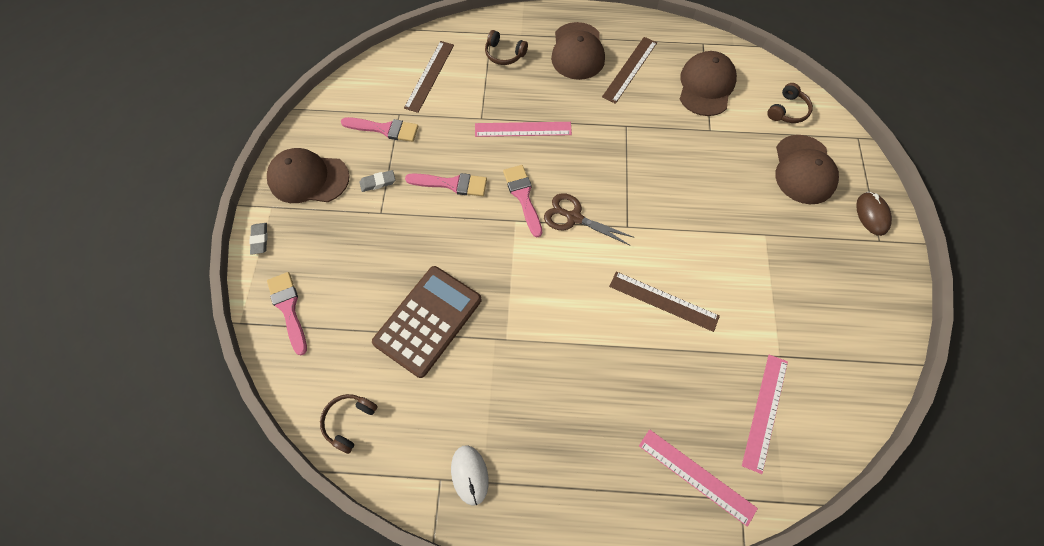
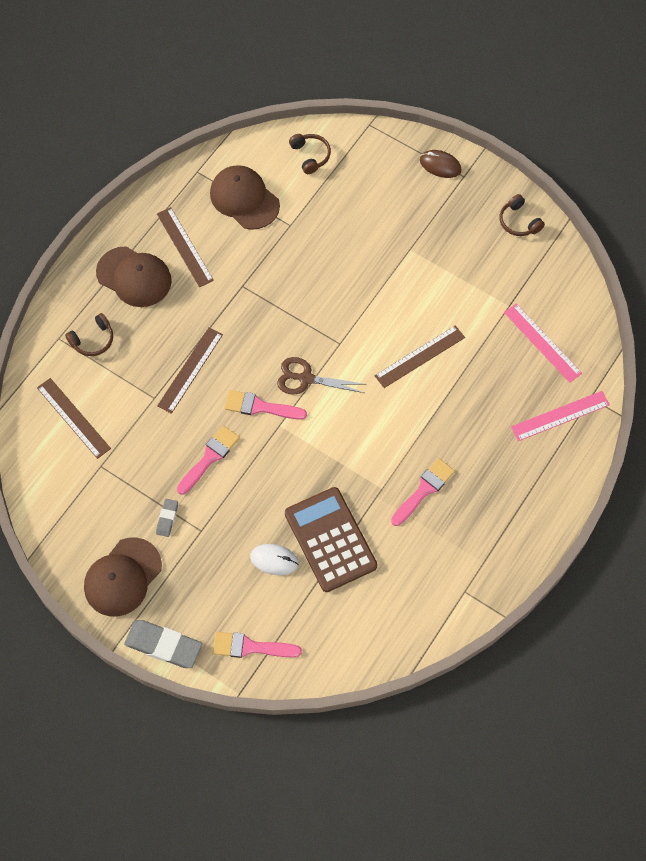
camera: 60 degrees left, 0 degrees up
grey eraser [249,223,267,255] -> grey eraser [124,620,202,668], size x1.97
brown headphones [320,394,378,454] -> brown headphones moved to [499,194,545,236]
pink brush [341,117,418,142] -> pink brush moved to [391,458,455,526]
white mouse [451,445,489,506] -> white mouse moved to [250,544,299,575]
pink ruler [475,122,572,137] -> brown ruler [157,327,223,414]
brown scissors [544,193,633,246] -> brown scissors turned 45 degrees clockwise [277,357,367,395]
brown cap [775,135,839,204] -> none

